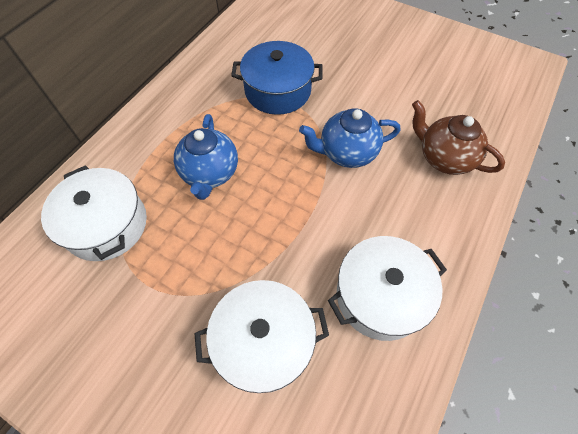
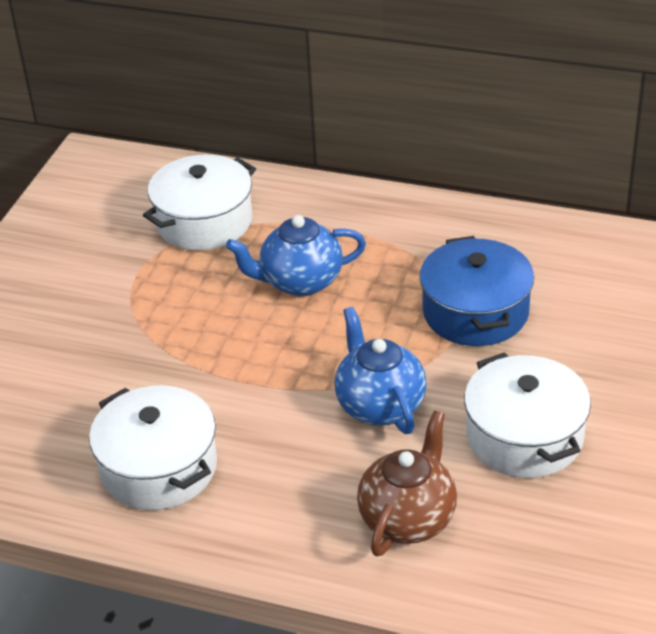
camera: 80 degrees right, 20 degrees down
white pot [194,280,329,393] -> white pot moved to [464,352,591,478]

